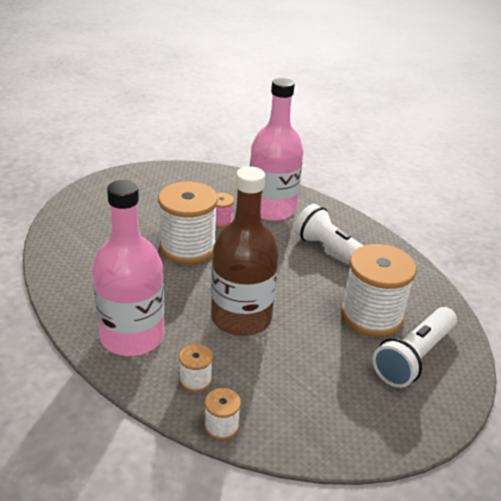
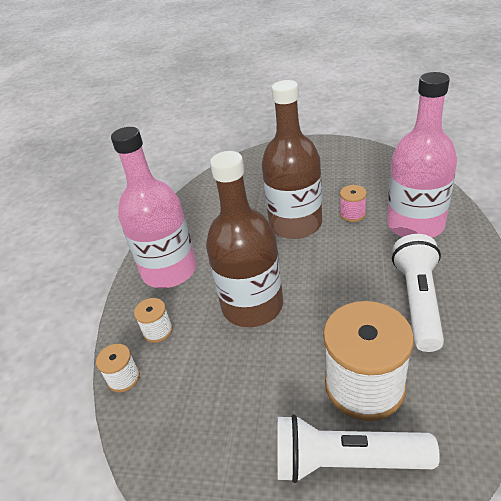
camera: 60 degrees right, 5 degrees up
white spool [158,182,218,264] -> brown bottle [262,80,322,239]

